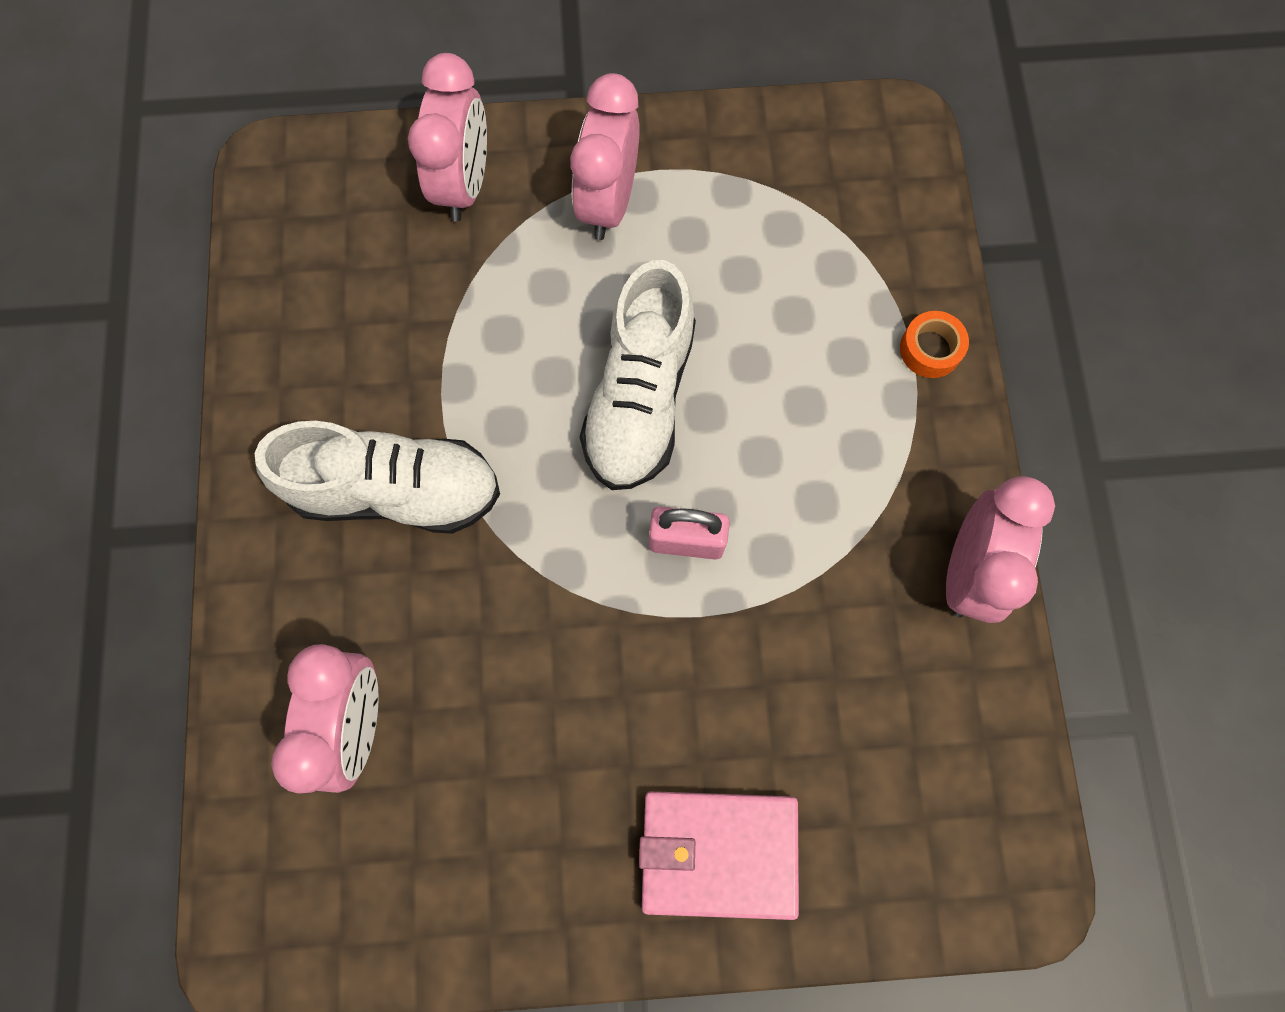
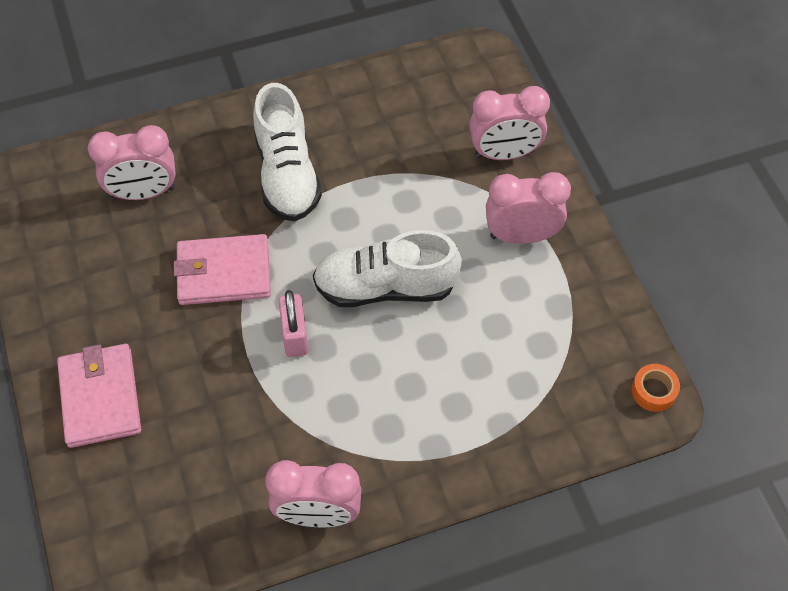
camera: 75 degrees right, 15 degrees down
orange tape [900,311,969,378] -> orange tape moved to [632,364,680,412]
none -> pink wallet [174,234,271,305]

